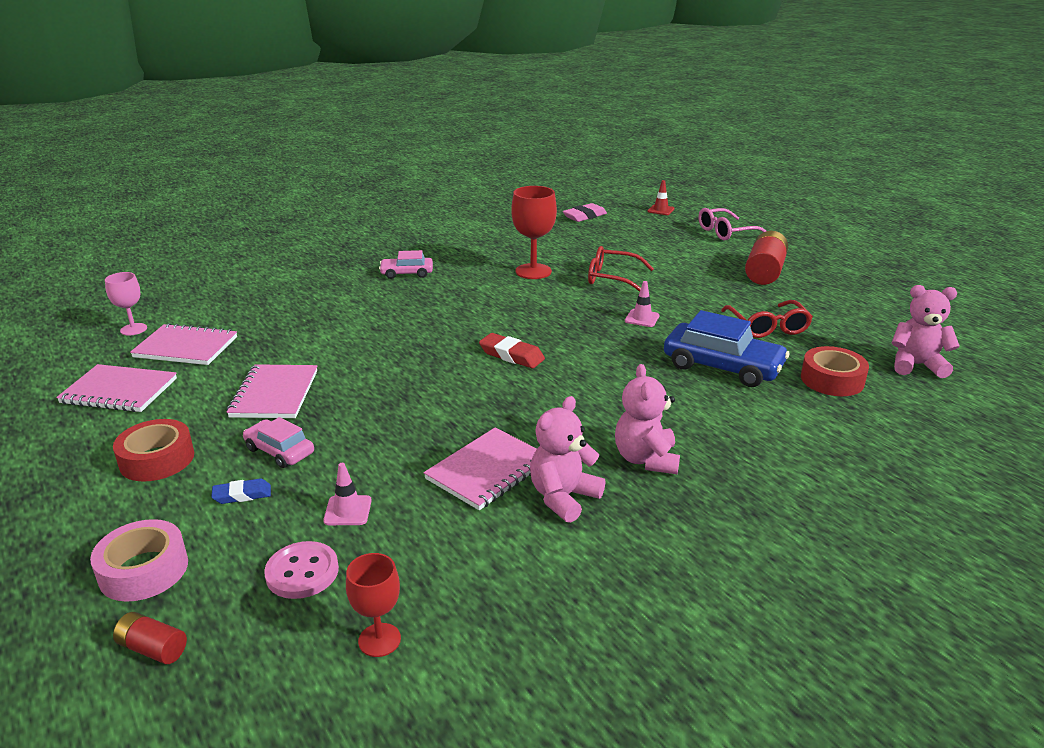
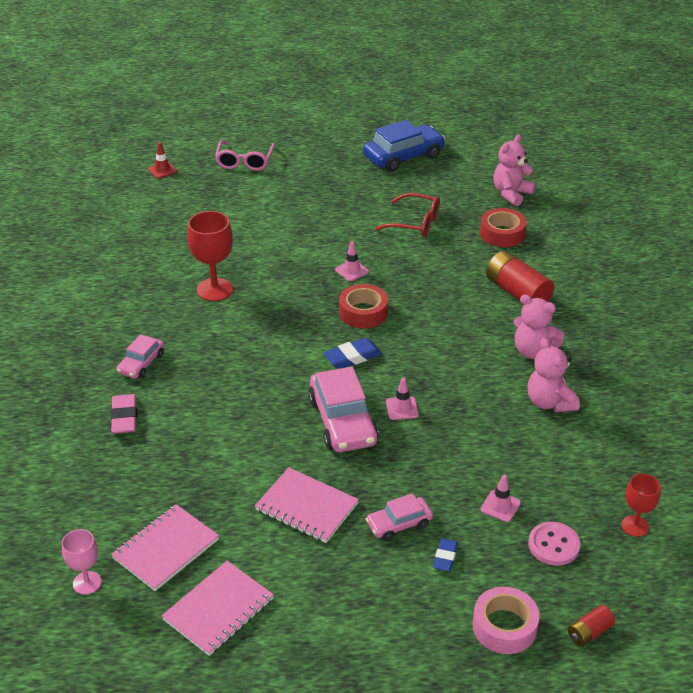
camera: 60 degrees left, 10 degrees up
red tape [113,419,194,482] -> red tape moved to [339,284,388,328]
pink notebook [424,428,537,510] -> none
red eraser [479,333,545,368] -> blue eraser [323,338,382,369]
pink eraser [563,203,607,222] -> pink eraser moved to [111,394,137,434]
red glasses [588,246,654,292] -> none
blue car [664,310,790,387] -> blue car moved to [363,120,445,172]
red battery [745,231,788,285] -> red battery moved to [486,251,554,302]
none -> pink car [308,367,379,452]
none -> pink traffic cone [386,377,419,420]

